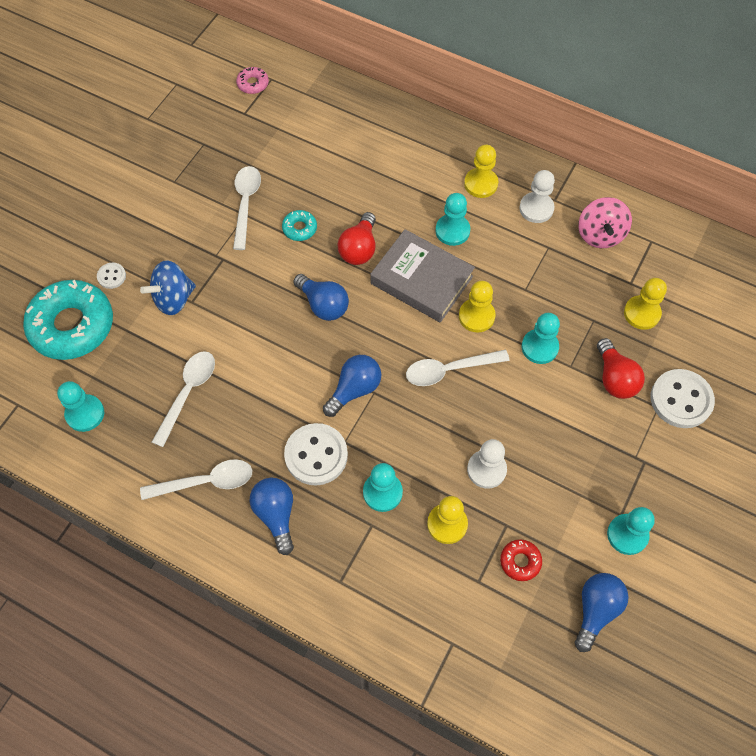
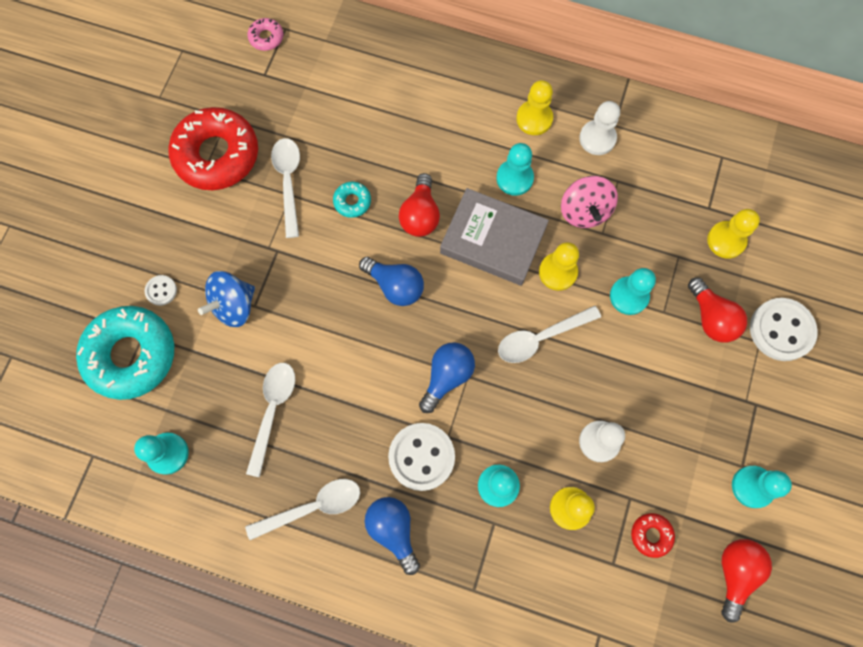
camera: 10 degrees left, 10 degrees up
blue light bulb [575,573,629,652] -> red light bulb [721,539,772,623]
pink spinning top [578,197,632,248] -> pink spinning top moved to [561,176,618,228]
none -> red donut [168,107,258,190]

